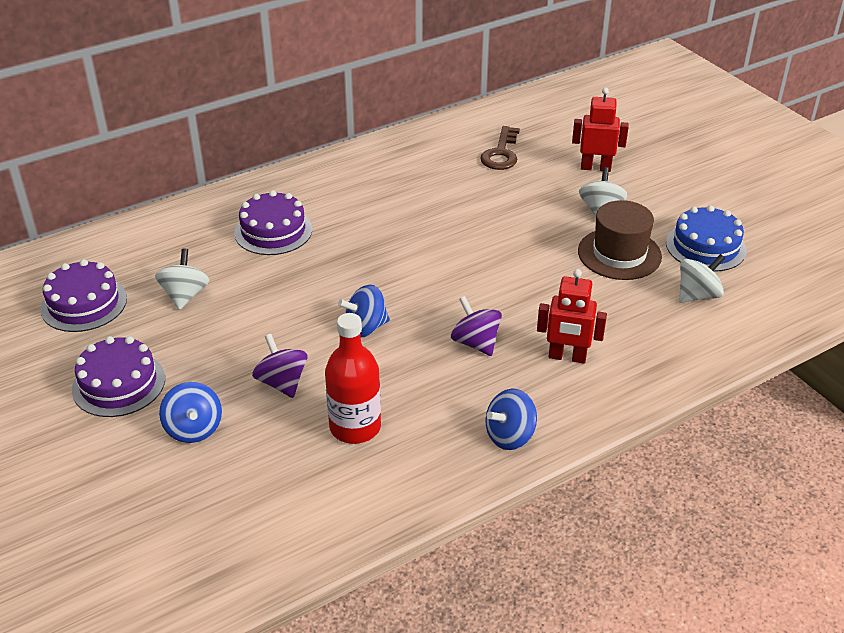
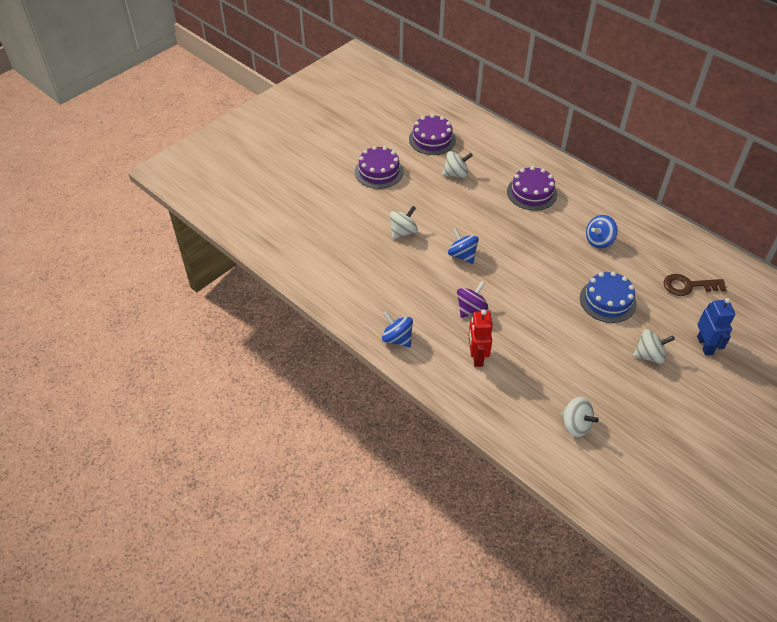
camera: 75 degrees right, 10 degrees up
blue spinning top [159,382,222,443] -> blue spinning top moved to [586,215,618,249]
purple spinning top [252,334,307,398] -> white spinning top [390,206,418,239]
red bottle [325,313,381,444] -> none
red robot [572,88,629,172] -> blue robot [697,298,735,355]
brown hat [578,200,662,280] -> none
blue cake [666,205,747,272] -> blue cake moved to [580,271,636,323]

